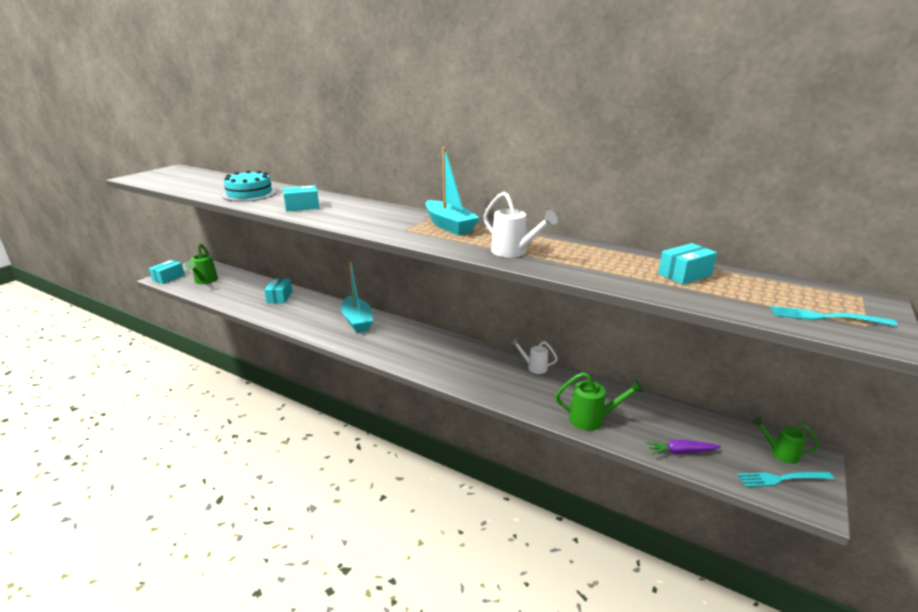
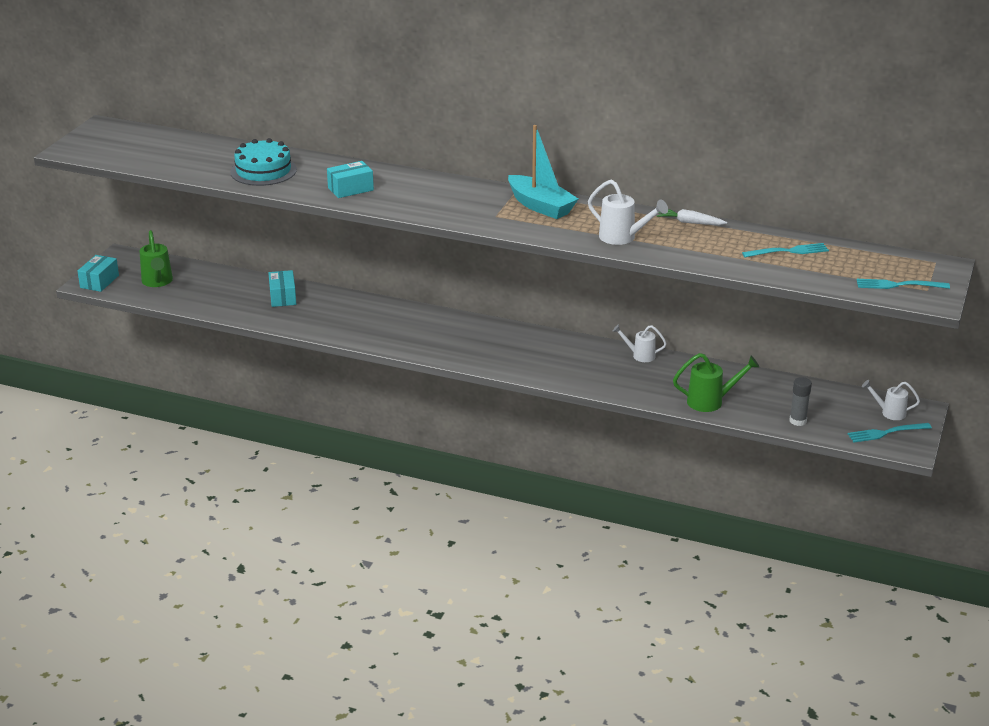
camera: 10 degrees left, 5 degrees up
turquoise boat [341,262,373,333] -> none
purple carrot [646,440,721,455] -> grey glue stick [789,377,812,426]
turquoise box [658,243,717,285] -> turquoise fork [742,243,829,257]
green watering can [752,417,819,464] -> white watering can [862,380,920,420]
none -> white carrot [657,209,728,225]

